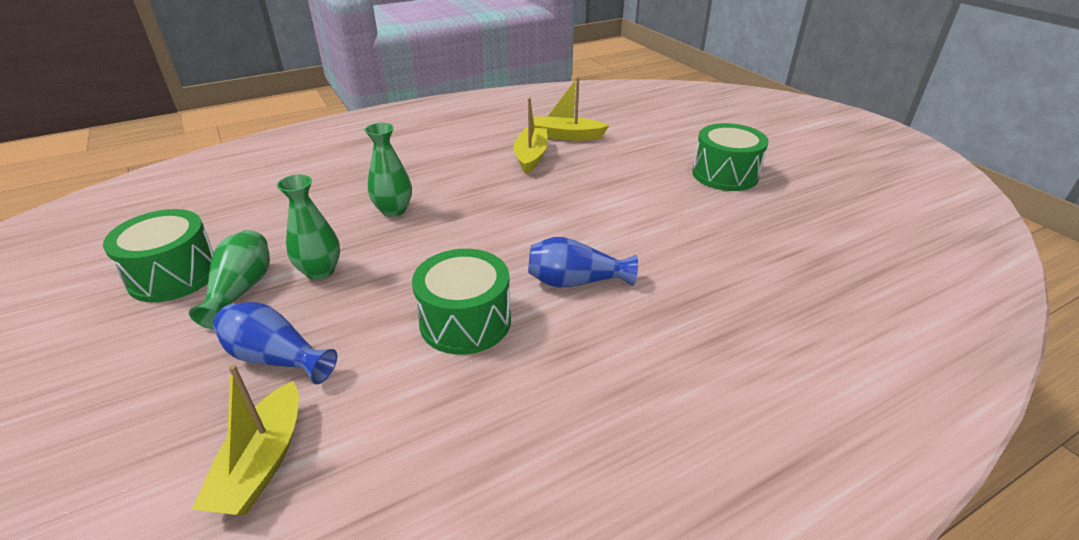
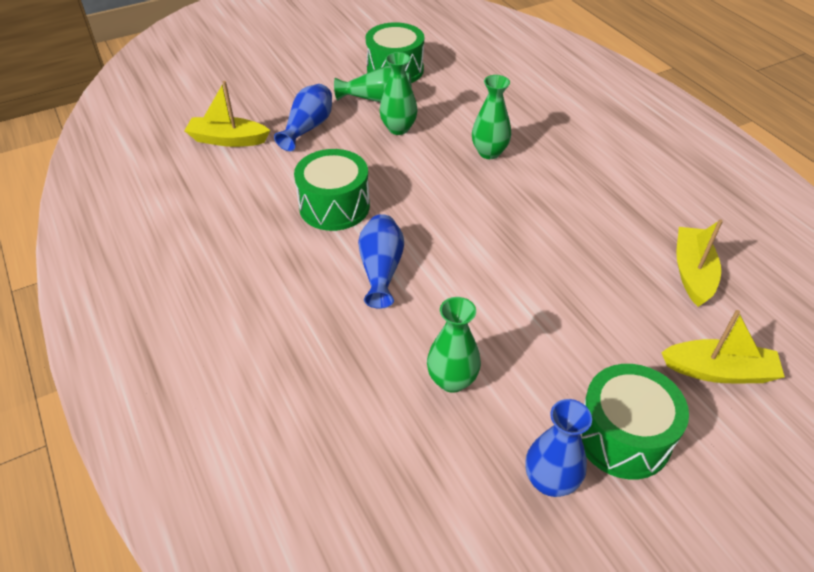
camera: 90 degrees right, 10 degrees up
yellow boat [514,98,548,174] -> yellow boat moved to [661,310,785,383]
none -> green vase [427,297,481,393]
none -> blue vase [525,399,592,497]

